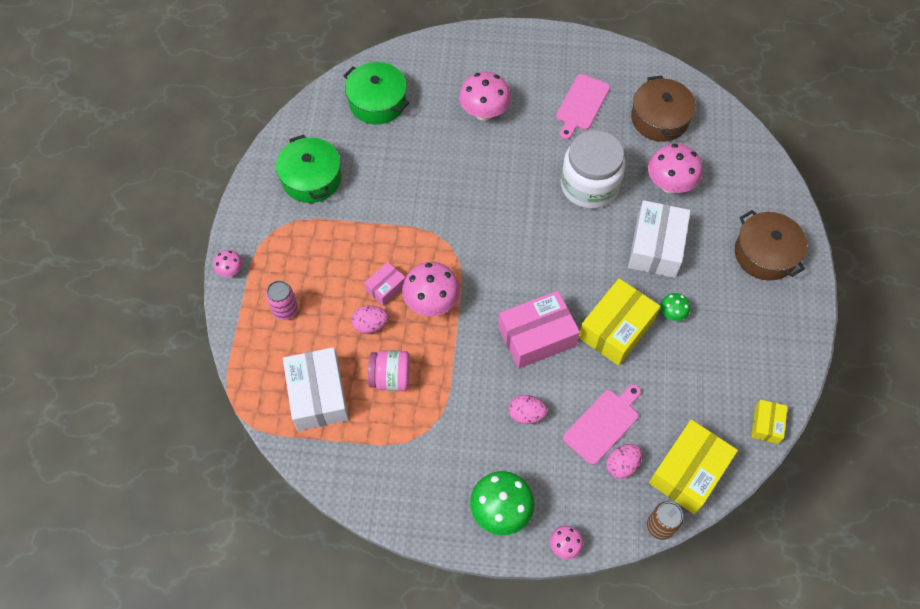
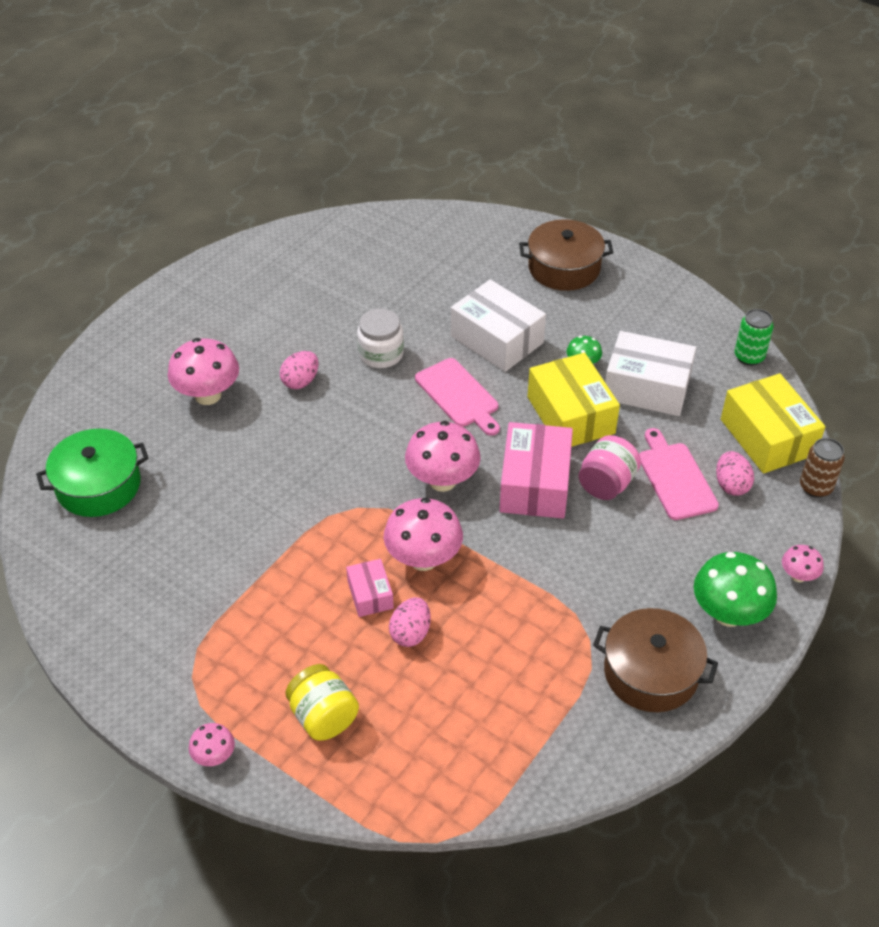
camera: 60 degrees left, 15 degrees down
pink can [266,280,298,320] -> yellow jar [285,664,359,741]
green pot [276,135,341,203] -> none
white box [283,347,349,431] -> white box moved to [605,331,696,416]
pink jar [368,350,410,391] -> pink jar moved to [578,435,641,500]
pink egg [508,395,548,424] -> pink egg moved to [280,351,319,389]
pink cutting board [556,74,610,140] -> pink cutting board moved to [415,358,500,436]
white jar [561,130,626,209] -> white jar [357,309,404,368], size x0.60
brown pot [631,76,696,142] -> brown pot moved to [593,608,718,712]
pink mushroom [648,144,702,193] -> pink mushroom moved to [405,421,481,492]
yellow box [751,400,788,444] -> green can [735,309,774,366]

